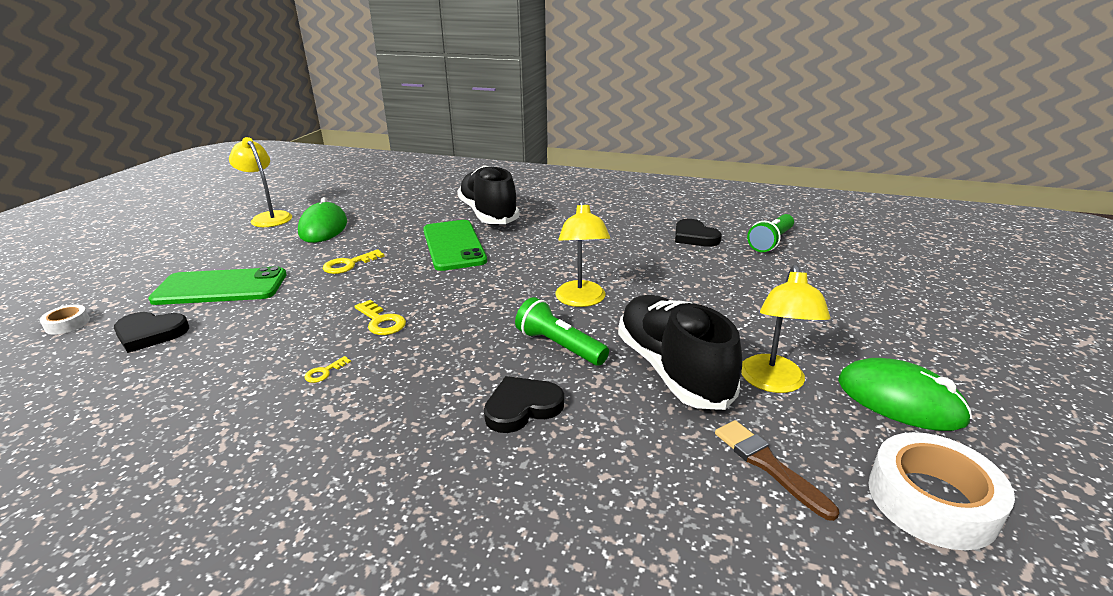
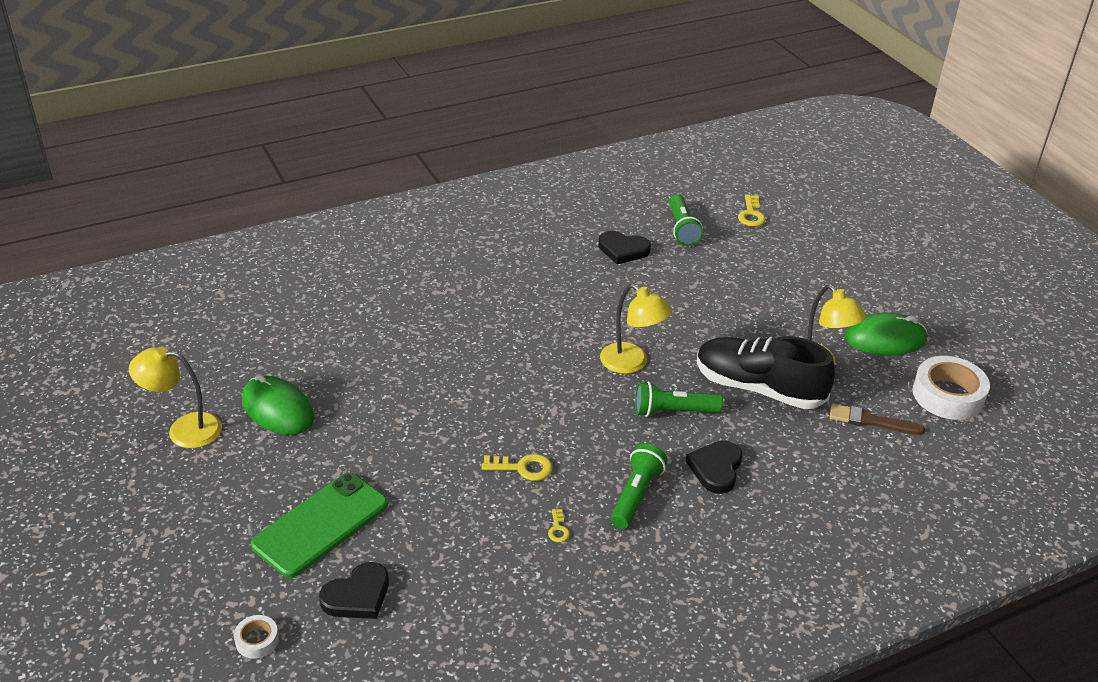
camera: 45 degrees left, 10 degrees up
yellow key [323,249,385,274] -> yellow key moved to [738,194,766,227]
green phone [423,220,487,271] -> none
black shoe [457,165,519,224] -> none
none -> green flashlight [611,443,667,529]

